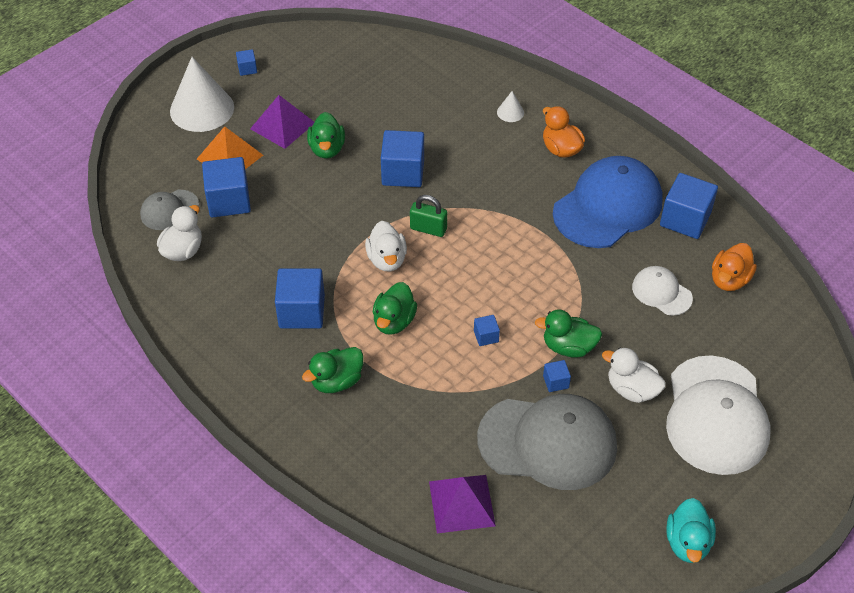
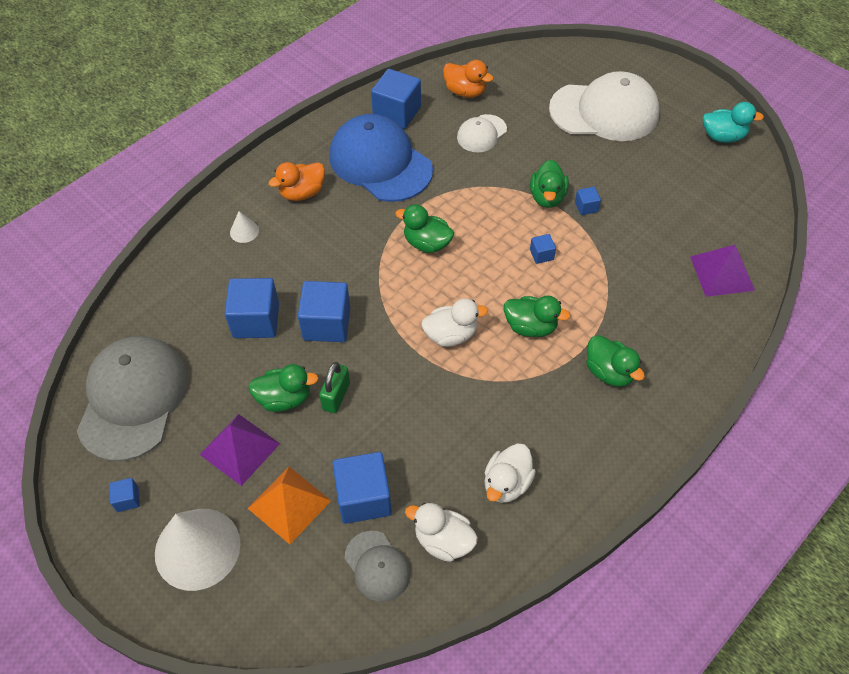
camera: 90 degrees left, 5 degrees up
blue cube [275,268,325,328] -> blue cube moved to [225,278,279,338]
green padlock [410,195,447,237] -> green padlock moved to [319,362,350,413]
grey cap [477,394,617,490] -> grey cap moved to [77,336,189,461]
white duck [602,347,666,403] -> white duck moved to [484,443,536,503]
none -> green duck [395,204,454,253]

